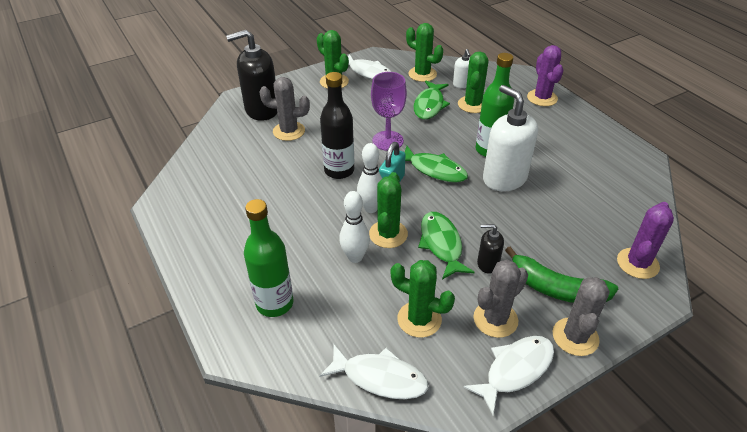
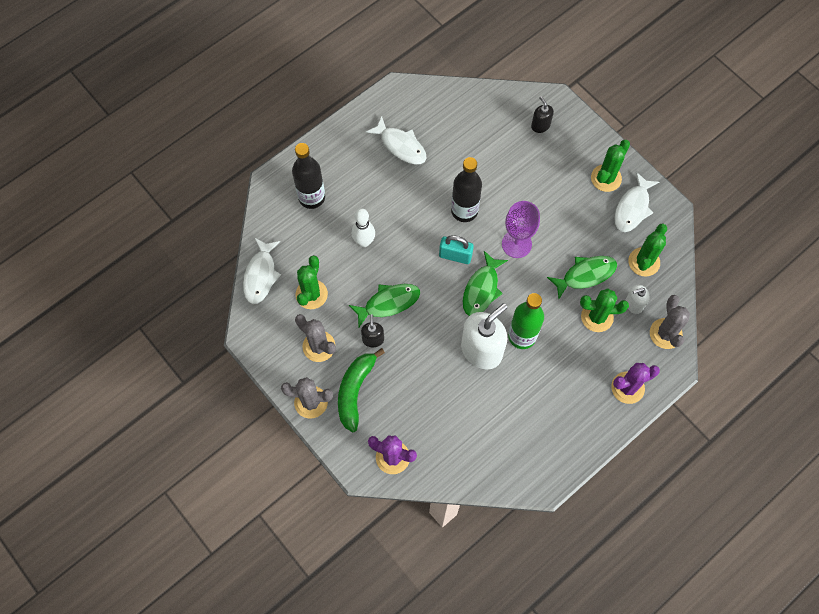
camera: 80 degrees right, 25 degrees up
black soap dispenser [226,30,277,121] -> black soap dispenser [531,96,554,133], size x0.49
green bottle [244,199,294,317] -> black bottle [292,143,325,209]
grey cactus [260,77,310,141] -> grey cactus moved to [650,295,690,349]
white bowling pin [357,143,382,213] -> none
green cactus [369,172,408,248] -> none
green fish [414,81,450,119] -> green fish turned 150 degrees clockwise [547,256,617,299]
white fish [464,336,554,415] -> white fish moved to [366,116,426,164]

